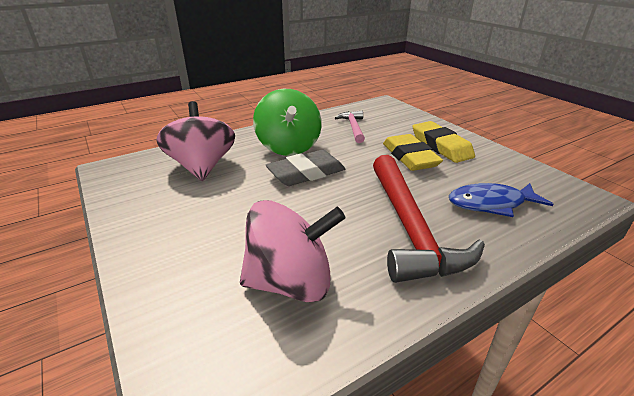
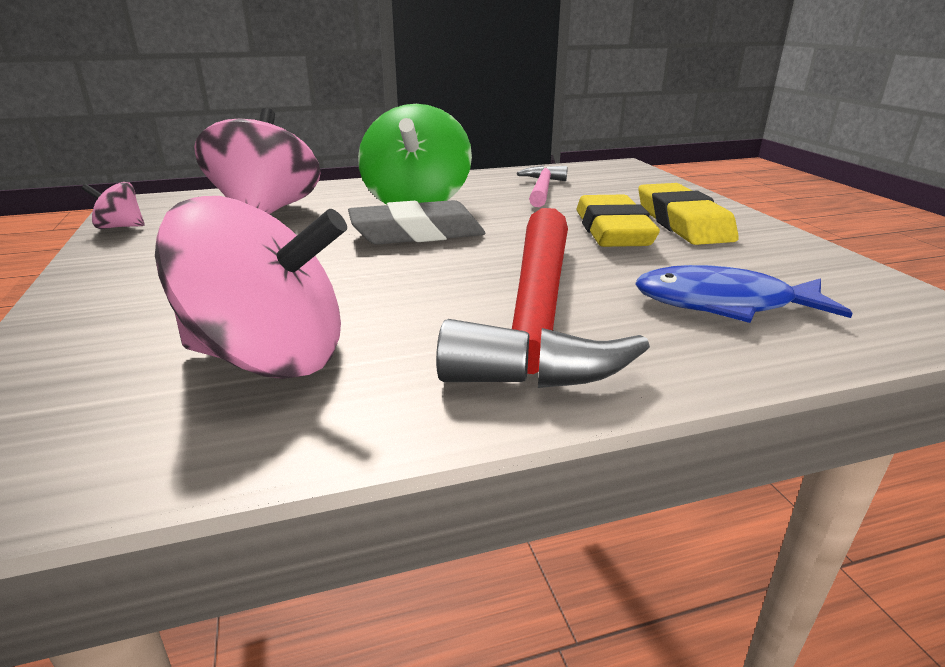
camera: 15 degrees right, 5 degrees down
none -> pink spinning top [82,182,145,229]

